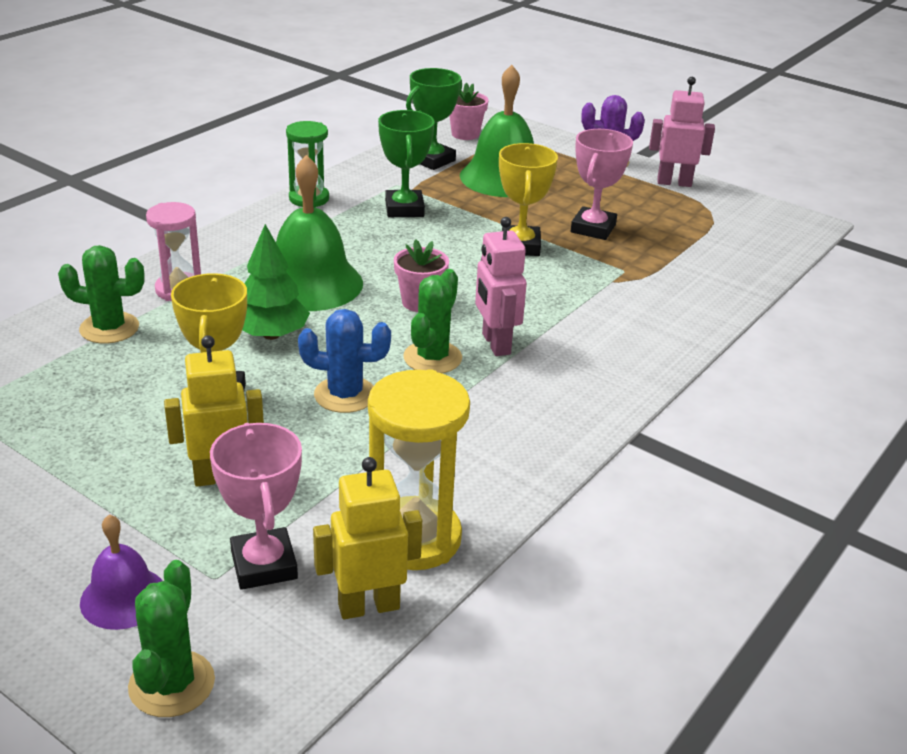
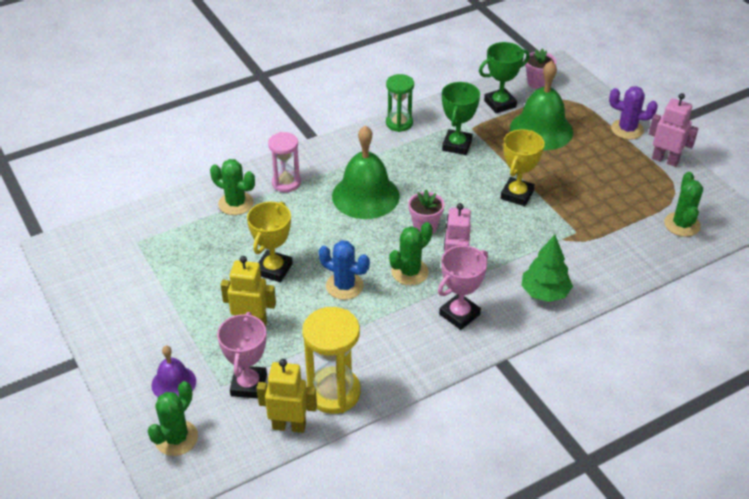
camera: 25 degrees right, 10 degrees up
green tree [242,224,310,340] -> green tree moved to [521,235,573,302]
pink trophy [571,129,633,240] -> pink trophy moved to [438,246,488,330]
none -> green cactus [664,172,703,237]

